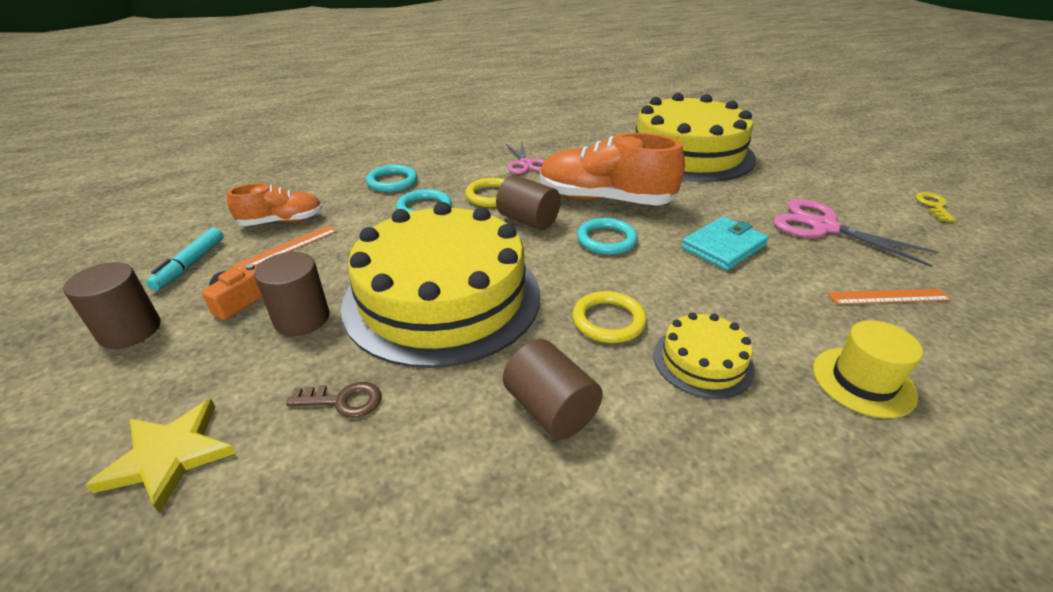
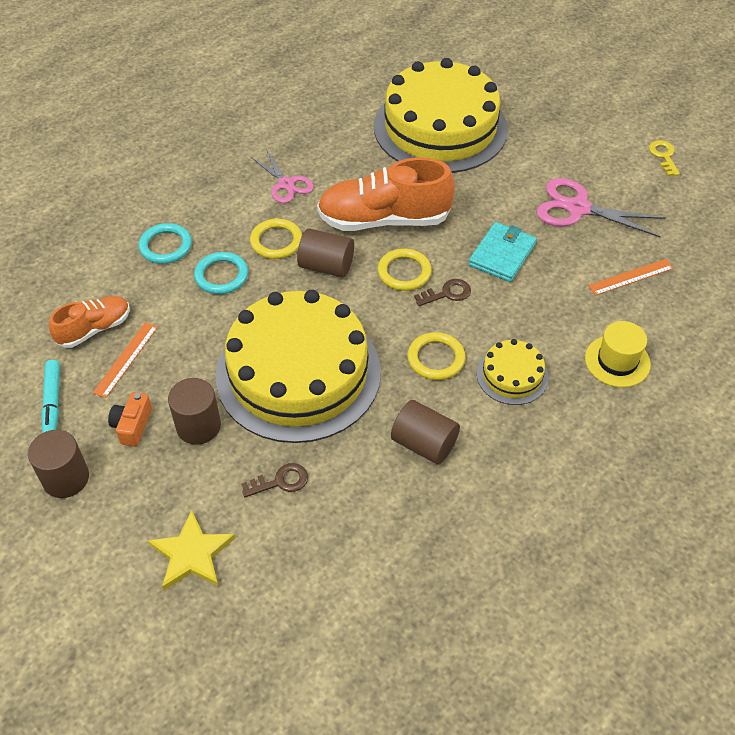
camera: 20 degrees left, 15 degrees up
turquoise ring [577,218,638,255] -> yellow ring [378,249,432,291]
none -> brown key [414,279,471,306]

